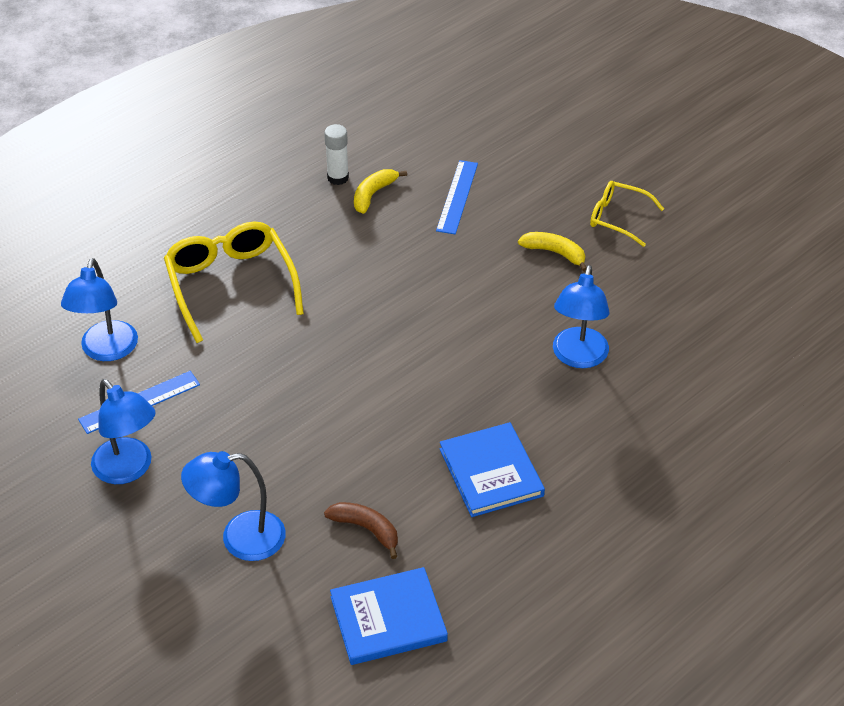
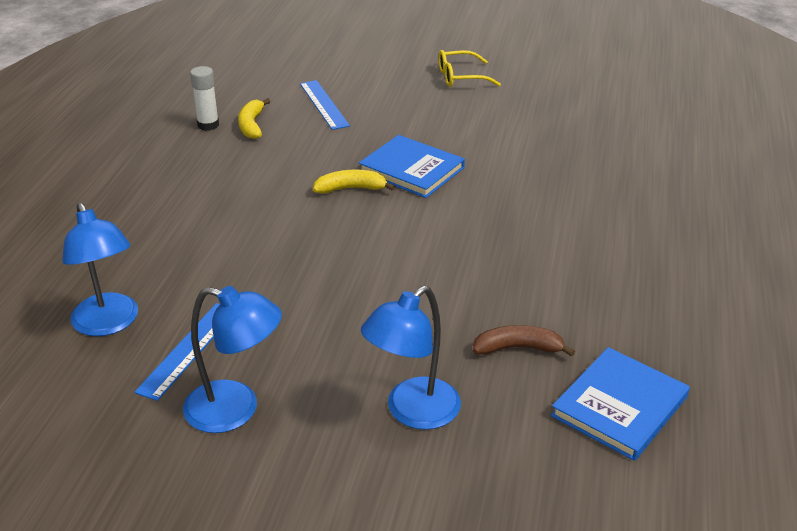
camera: 35 degrees left, 10 degrees down
yellow glasses [164,221,304,343] -> none
blue book [440,422,545,517] -> blue book moved to [359,135,465,198]
yellow banana [518,232,586,272] -> yellow banana moved to [313,169,395,194]
blue lamp [553,265,609,368] -> none

